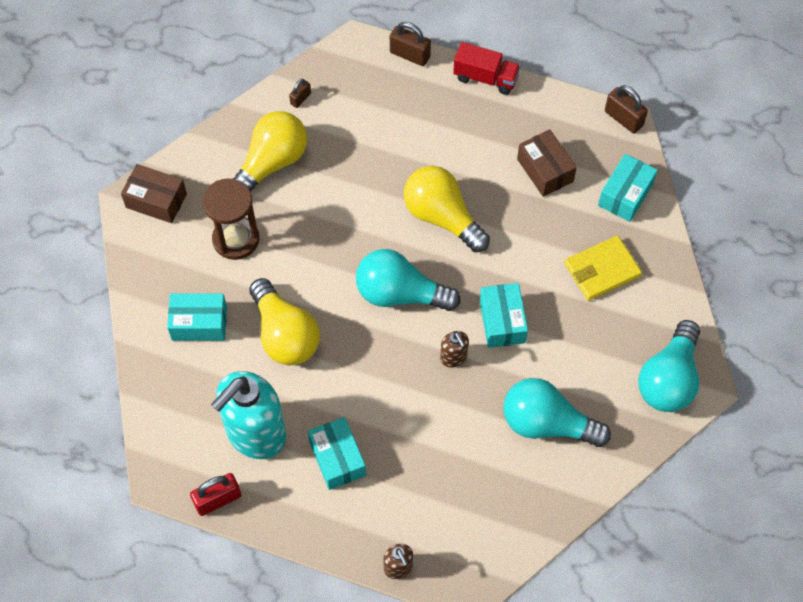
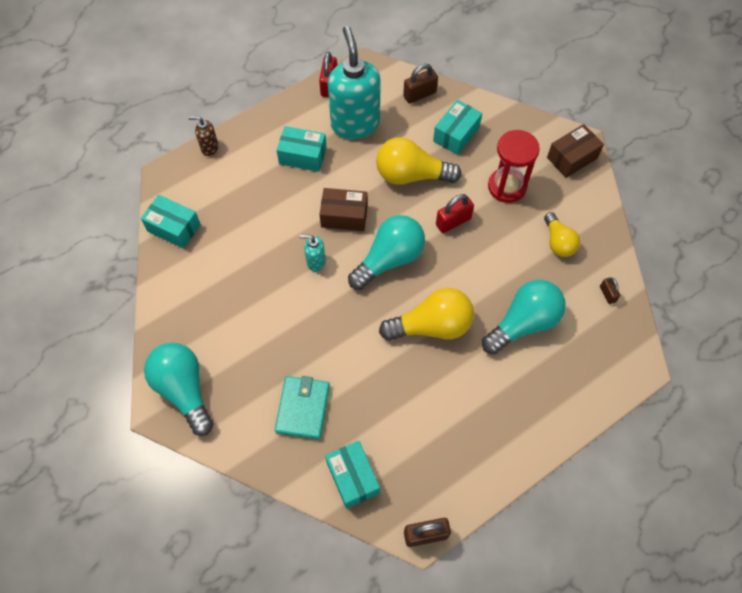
camera: 125 degrees right, 0 degrees up
brown hourglass [203,178,259,260] -> red hourglass [488,130,540,203]
yellow light bulb [233,111,307,192] -> yellow light bulb [544,212,580,257], size x0.61
brown padlock [390,22,431,66] -> brown padlock moved to [403,64,438,104]
brown soap dispenser [440,331,469,368] -> turquoise soap dispenser [299,235,326,272]
red truck [453,42,520,95] -> none
turquoise box [480,283,528,348] -> turquoise box moved to [141,195,201,249]
turquoise light bulb [504,378,611,447] -> turquoise light bulb moved to [482,280,566,354]
brown box [517,129,577,197] -> brown box moved to [320,188,368,231]
yellow wallet [565,235,642,301] -> turquoise wallet [275,376,330,439]
none -> red padlock [436,194,474,233]

